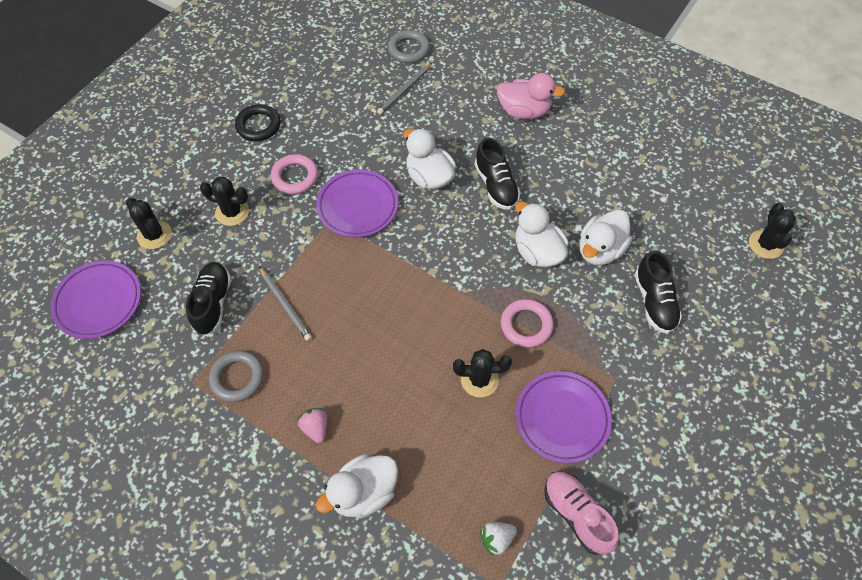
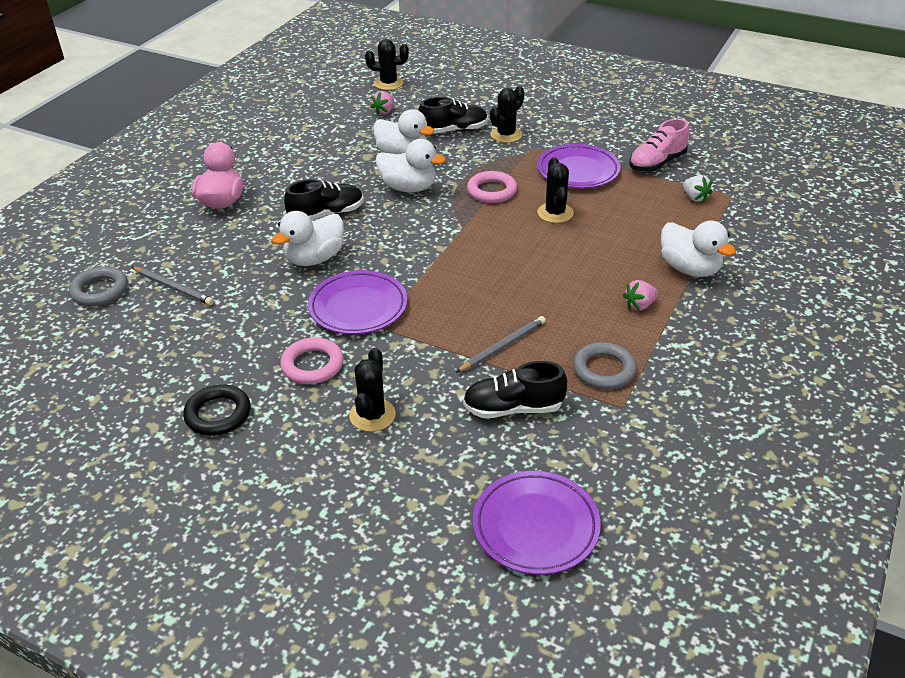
camera: 95 degrees left, 20 degrees down
black cactus [126,198,172,249] -> black cactus moved to [490,86,524,143]
white duck [515,201,569,267] -> white duck turned 120 degrees counterclockwise [375,139,446,192]
none -> pink strawberry [370,91,394,115]

